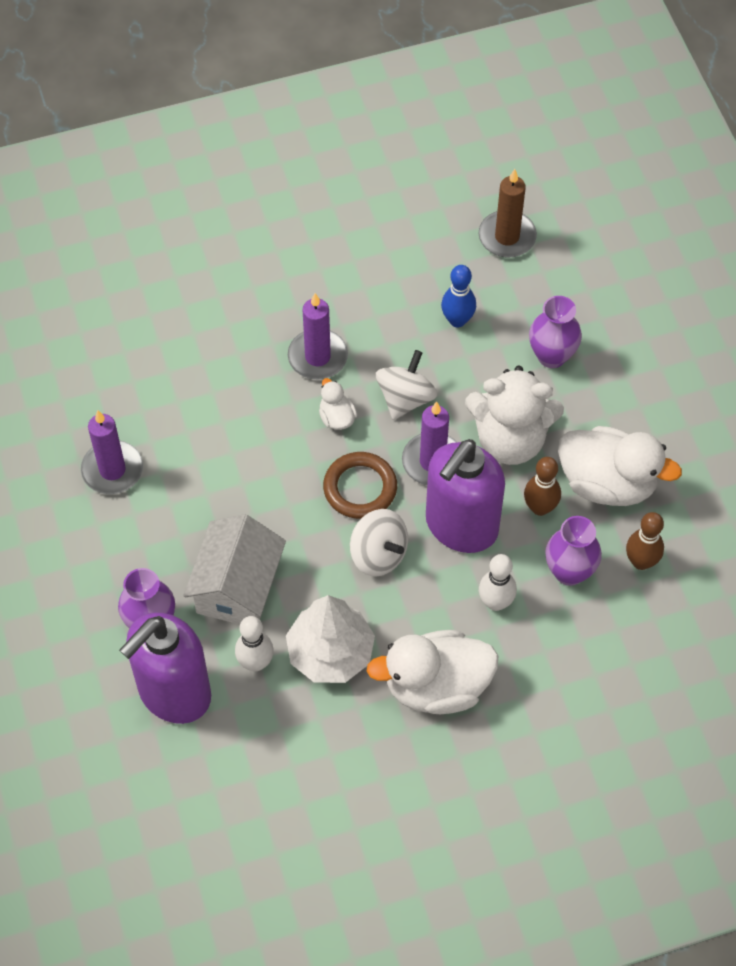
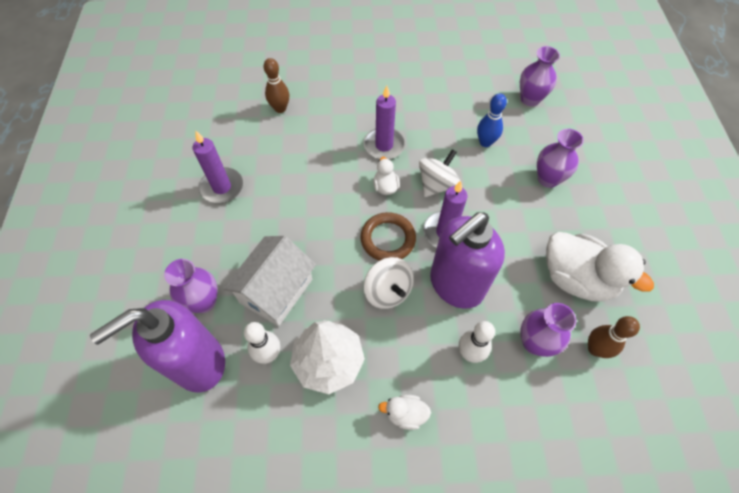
camera: 15 degrees right, 0 degrees up
white duck [367,630,499,714] -> white duck [378,395,431,430], size x0.46
white teddy bear [465,366,564,465] -> none
brown candle [479,169,537,258] -> purple vase [520,46,560,106]
brown bowling pin [524,457,561,516] -> brown bowling pin moved to [263,58,289,113]

